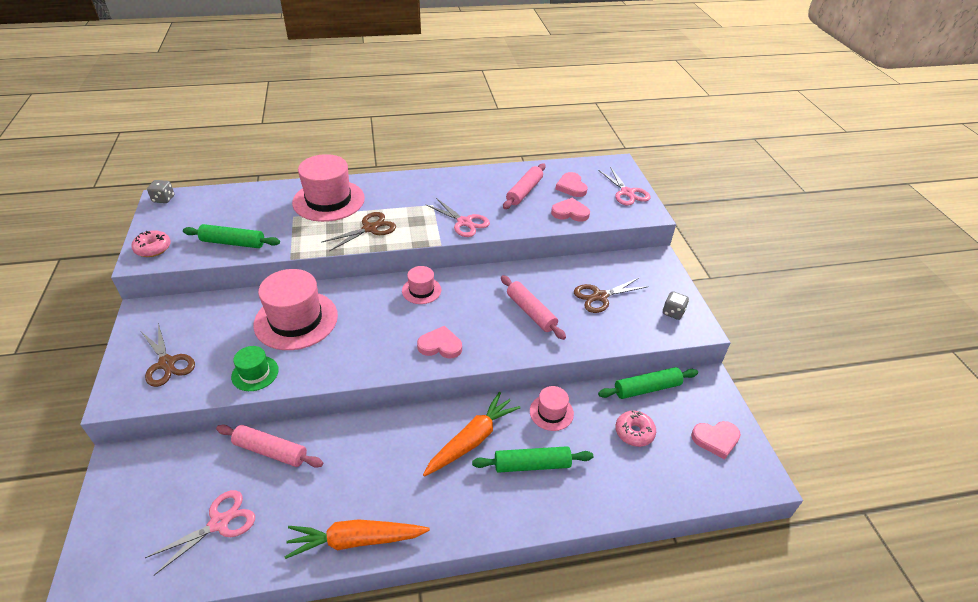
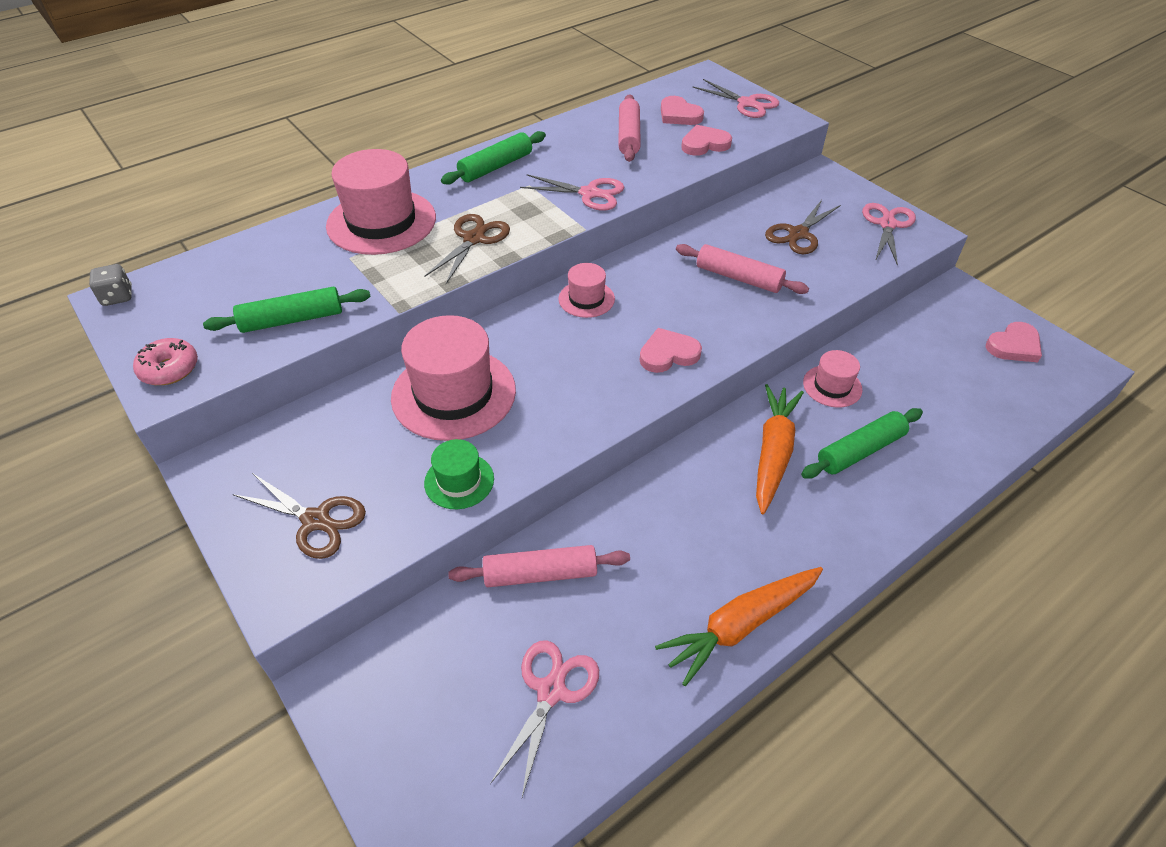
camera: 25 degrees left, 5 degrees up
green rolling pin [598,367,698,399] -> green rolling pin moved to [441,131,546,185]
pink donut [615,411,656,447] -> none
grey dice [663,291,689,320] -> pink scissors [862,203,916,266]

